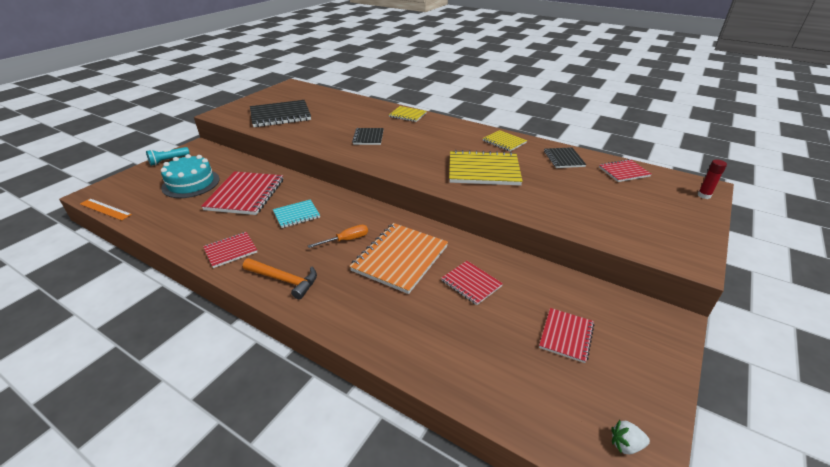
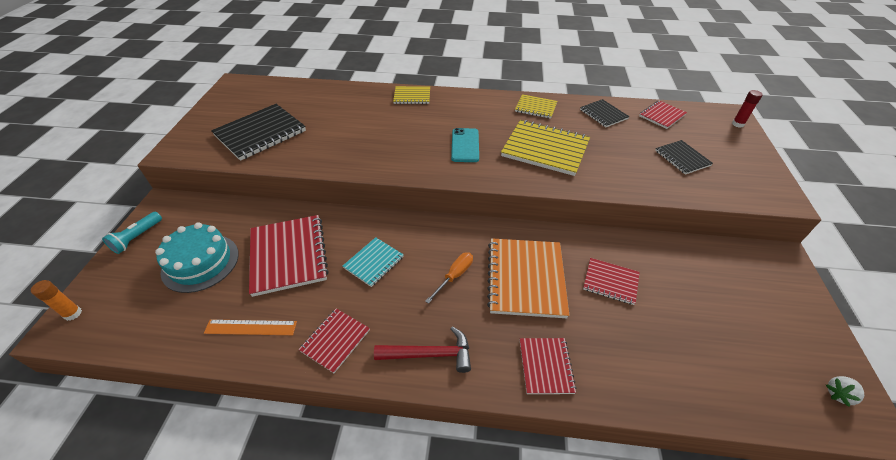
camera: 25 degrees left, 10 degrees up
orange ruler [80,199,132,220] -> orange ruler moved to [204,320,297,335]
orange hammer [243,258,317,300] -> red hammer [374,326,471,373]
black notebook [352,128,384,145] -> black notebook moved to [655,140,713,175]
yellow notebook [449,150,523,186] -> yellow notebook turned 45 degrees clockwise [501,120,590,176]
red notebook [539,308,594,363] -> red notebook moved to [520,338,577,394]
none -> orange glue stick [31,280,82,321]
none -> turquoise phone [451,128,479,162]

